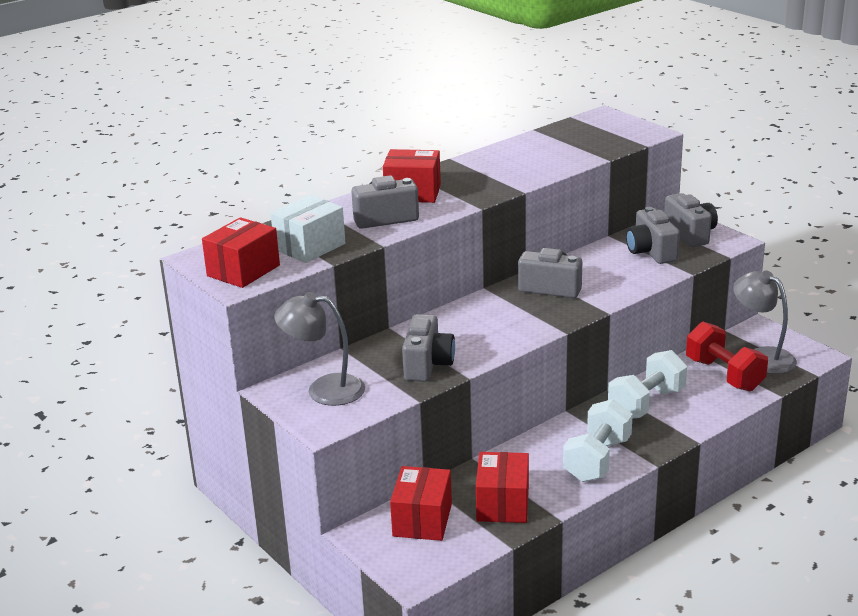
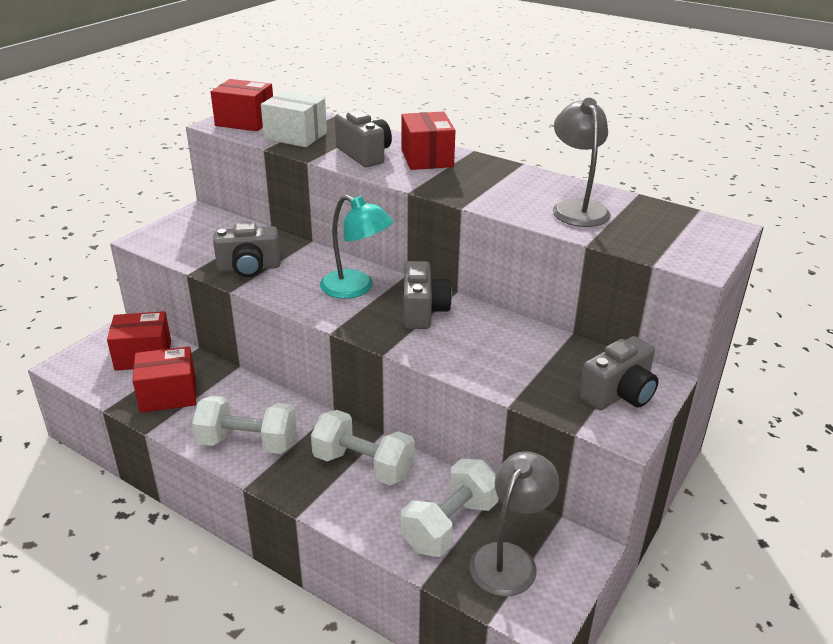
camera: 70 degrees right, 5 degrees up
grey lamp [274,292,365,406] -> grey lamp moved to [553,98,611,227]
grey camera [626,207,680,264] -> none
red dumbbell [686,322,768,391] -> white dumbbell [401,459,499,557]
none -> turquoise lamp [320,195,393,299]

